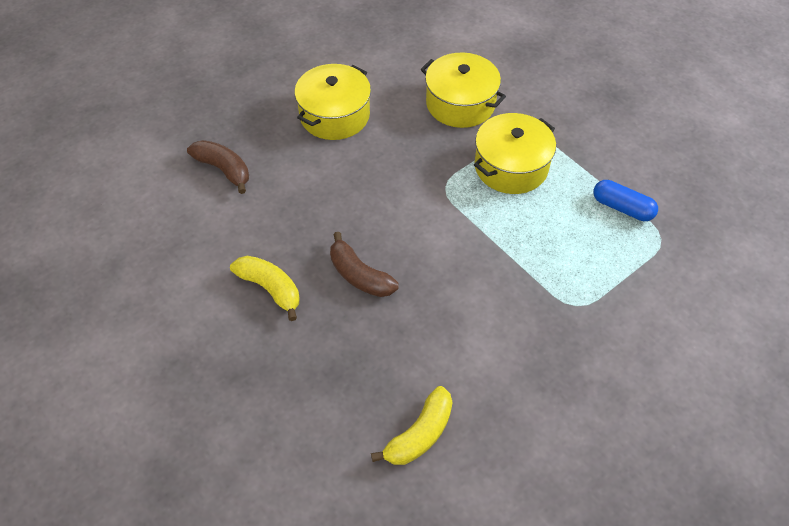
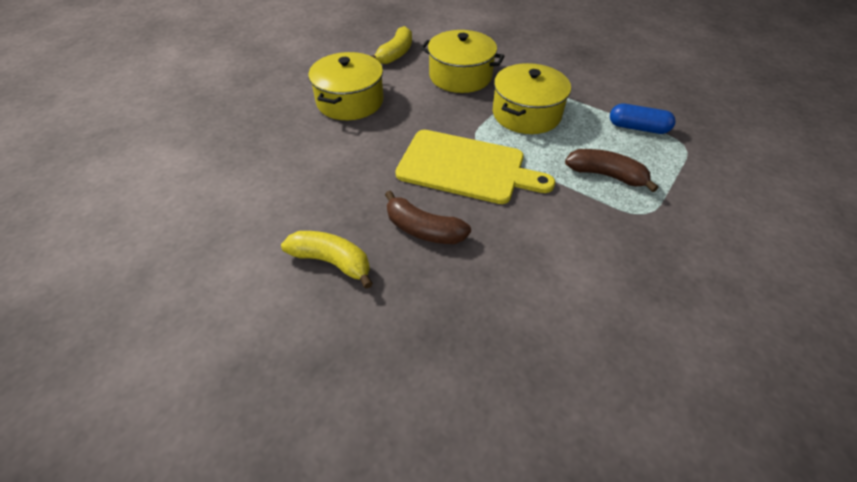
camera: 15 degrees left, 5 degrees down
brown banana [187,140,249,194] -> brown banana moved to [565,149,658,192]
yellow banana [371,386,453,465] -> yellow banana moved to [372,26,412,64]
none -> yellow cutting board [395,130,555,204]

